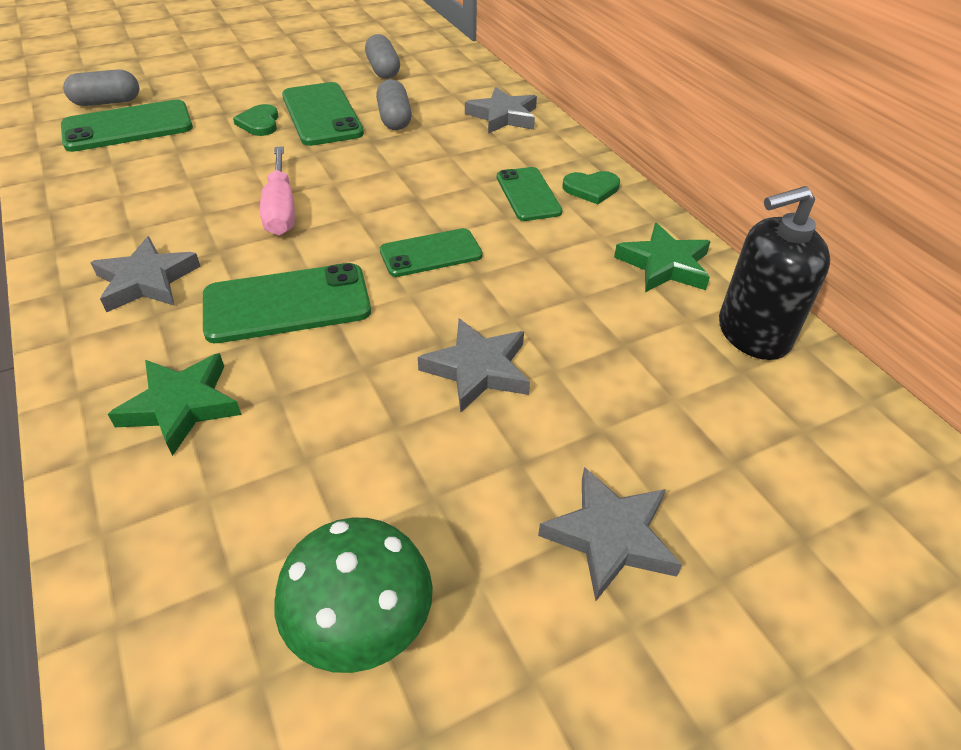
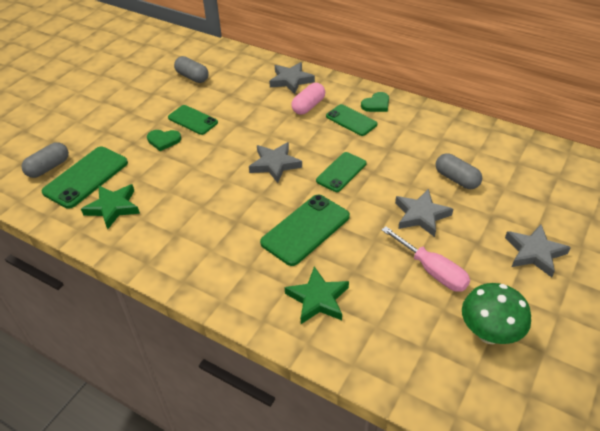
camera: 30 degrees left, 0 degrees up
grey star [90,236,201,312] -> grey star moved to [249,142,302,183]
green heart [233,104,279,136] -> green heart turned 45 degrees counterclockwise [147,130,181,151]
pink screwdriver [260,146,295,236] -> pink screwdriver moved to [382,226,470,292]
green phone [282,82,364,146] -> green phone [168,105,218,135], size x0.65
grey capsule [376,79,412,130] -> grey capsule moved to [436,153,482,189]
green star [614,223,711,292] -> green star moved to [81,184,140,229]
black soap dispenser [719,186,830,360] -> none
none -> pink capsule [291,83,325,115]

